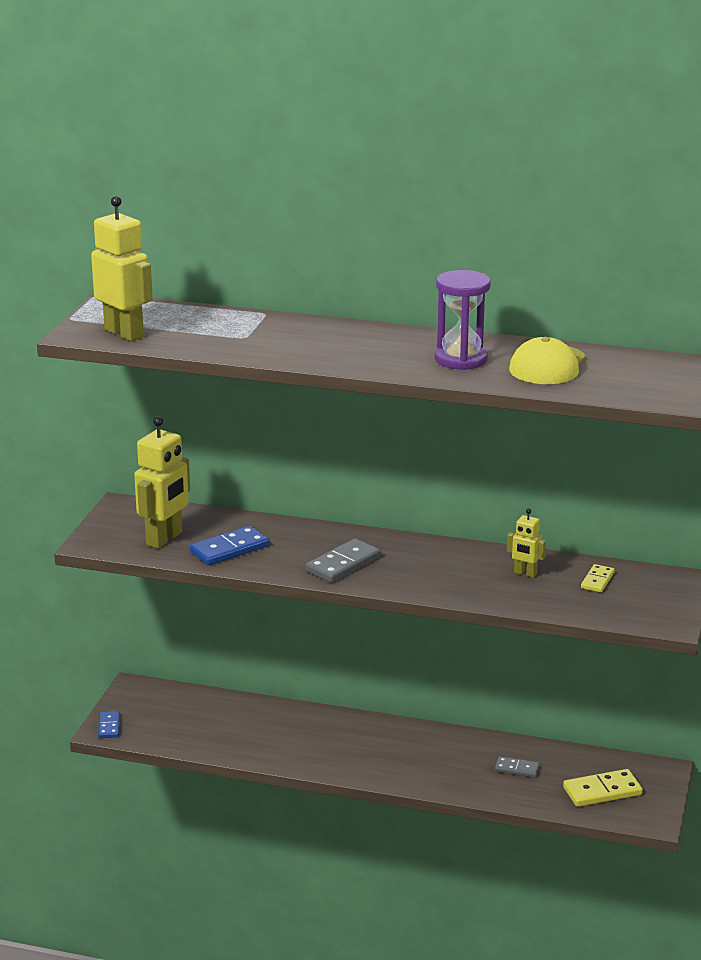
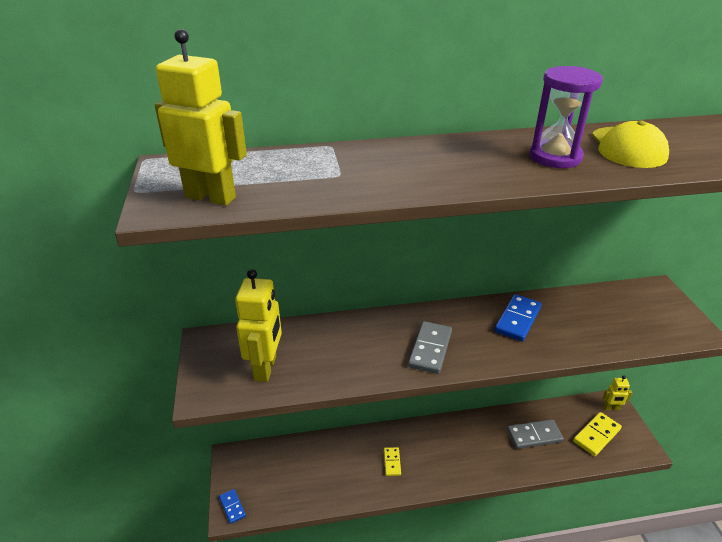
camera: 25 degrees left, 10 degrees up
blue domino [190,526,269,566] -> blue domino moved to [494,294,541,342]
grey domino [495,756,540,778] -> grey domino [507,419,564,449], size x1.68
yellow robot [507,509,546,578] -> yellow robot moved to [603,375,632,410]
yellow domino [581,564,615,592] -> yellow domino moved to [384,447,401,476]

